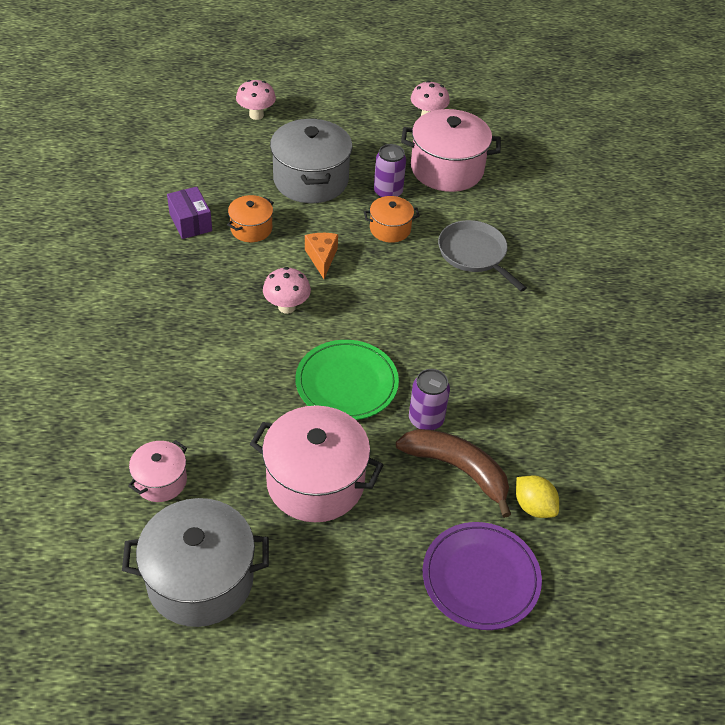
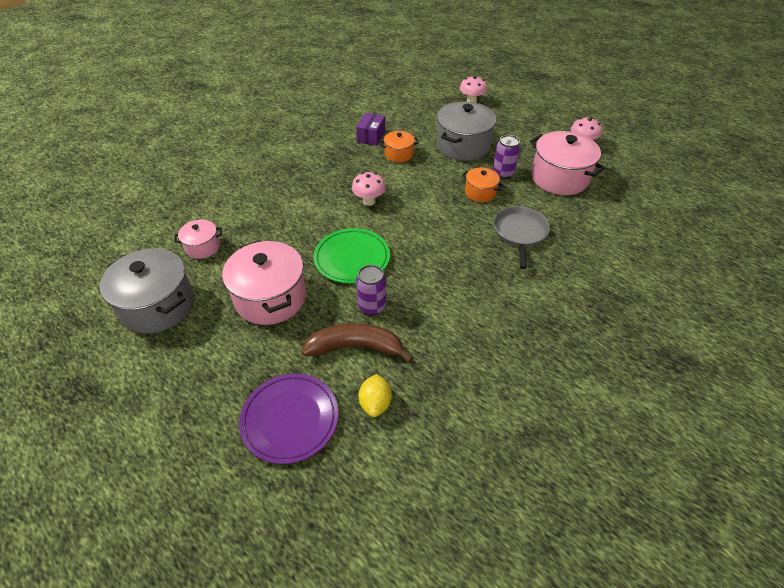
camera: 45 degrees right, 0 degrees up
orange cheese [305,233,338,279] -> none
brown banana [396,429,511,518] -> brown banana turned 75 degrees counterclockwise [301,323,413,363]

